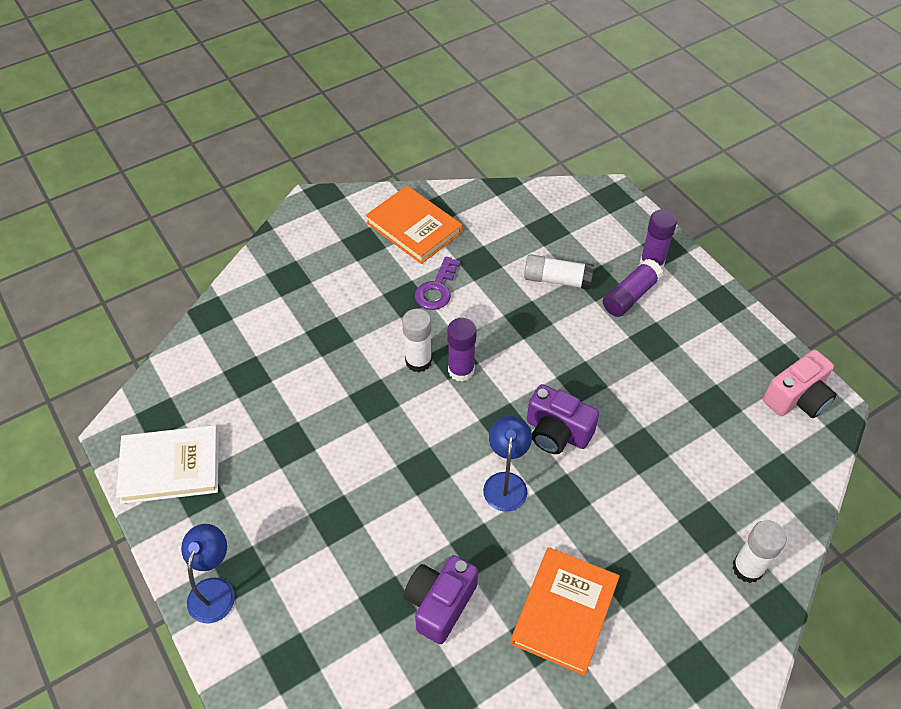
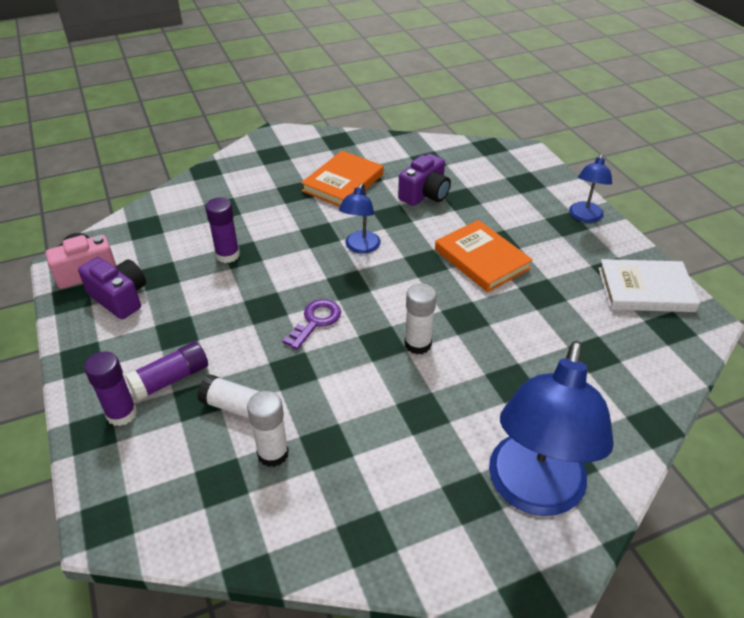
camera: 170 degrees left, 10 degrees down
orange book [366,186,462,264] -> orange book moved to [435,220,533,292]
purple key [415,256,460,310] -> purple key moved to [283,299,341,350]
purple glue stick [447,318,477,382] -> purple glue stick moved to [205,197,240,263]
purple camera [527,384,599,454] -> purple camera moved to [78,257,146,319]
white glue stick [732,520,787,583] -> white glue stick moved to [247,391,289,467]
none -> blue lamp [489,341,614,516]

